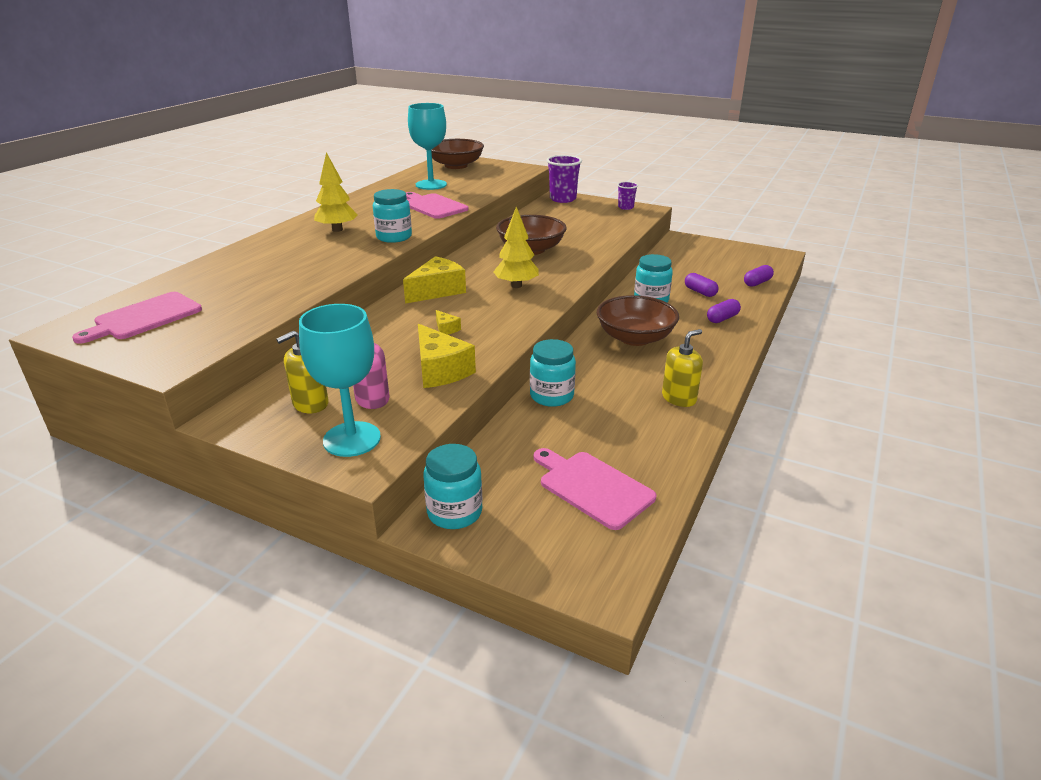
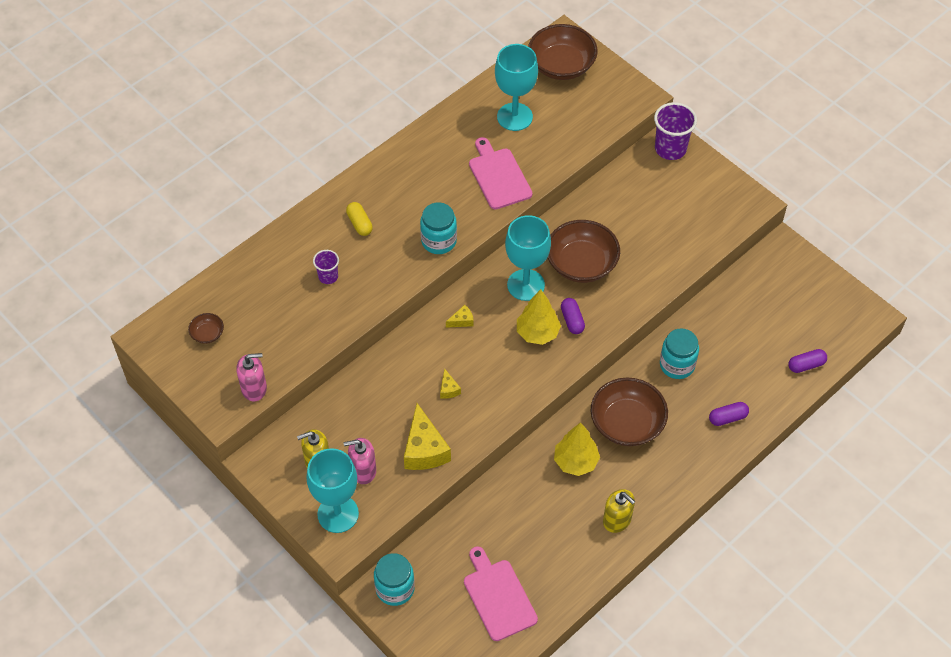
camera: 20 degrees right, 25 degrees up
pink cutting board [72,292,202,344] -> brown bowl [188,313,224,344]
yellow tree [314,152,358,232] -> yellow tree moved to [554,422,600,476]
yellow cheese [403,256,466,304] -> yellow cheese [446,305,474,328], size x0.46
turquoise jar [530,339,576,407] -> none
purple cup [617,182,638,210] -> purple cup moved to [313,250,339,284]
yellow soap dispenser [662,329,703,407] -> yellow soap dispenser turned 60 degrees clockwise [603,489,636,533]
purple capsule [685,273,719,297] -> purple capsule moved to [561,298,585,334]
none -> pink soap dispenser [236,353,267,401]
none -> yellow capsule [346,202,373,236]
none -> turquoise goblet [505,215,551,301]

